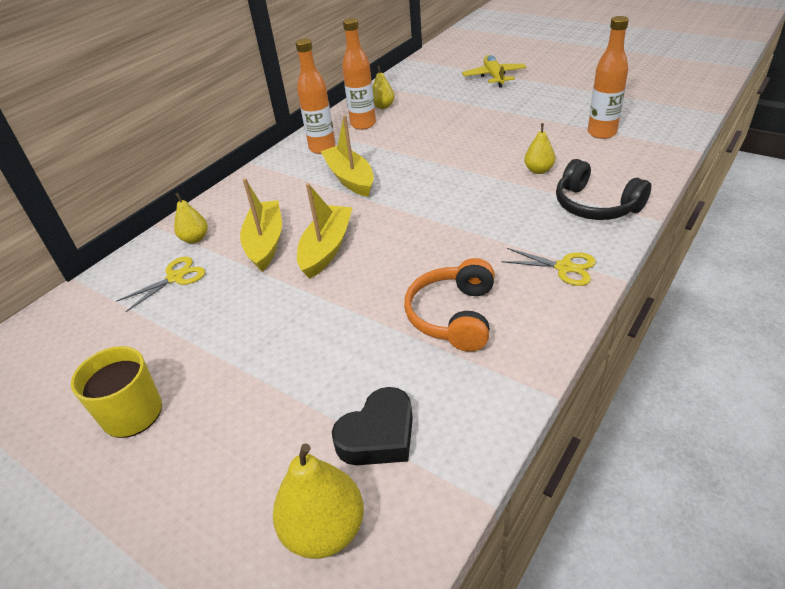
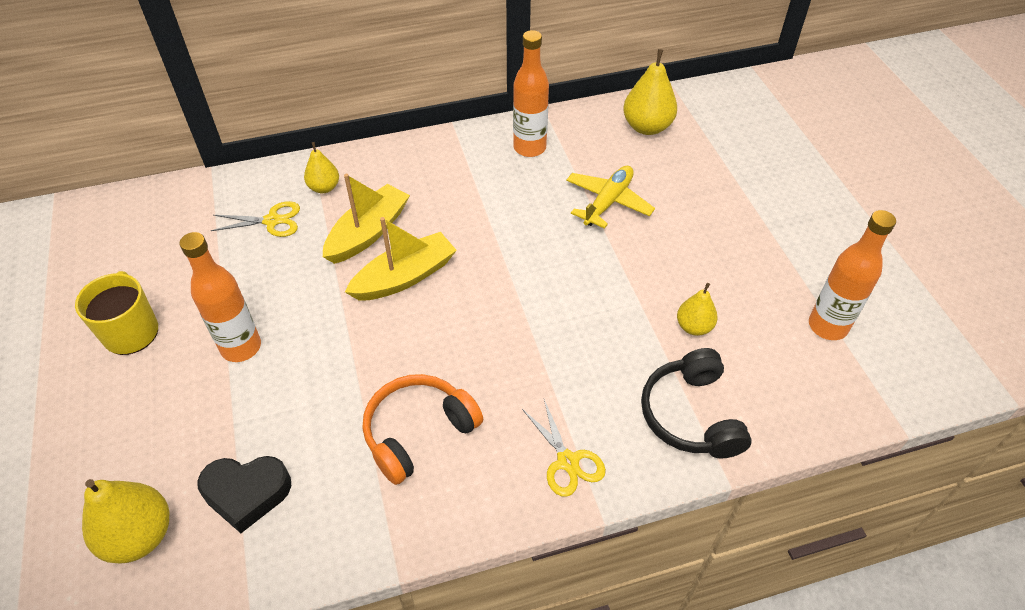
camera: 35 degrees right, 10 degrees up
yellow boat [321,115,374,197] -> none
orange bottle [342,18,376,130] -> orange bottle moved to [180,232,261,362]
yellow pear [373,66,395,109] -> yellow pear [623,49,677,135], size x1.65
yellow plane [462,55,526,87] -> yellow plane moved to [566,166,655,229]

